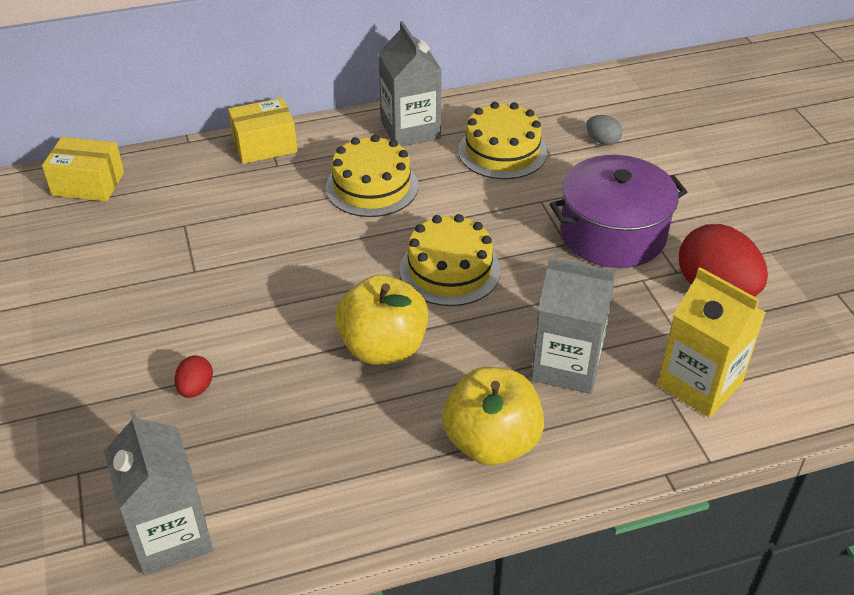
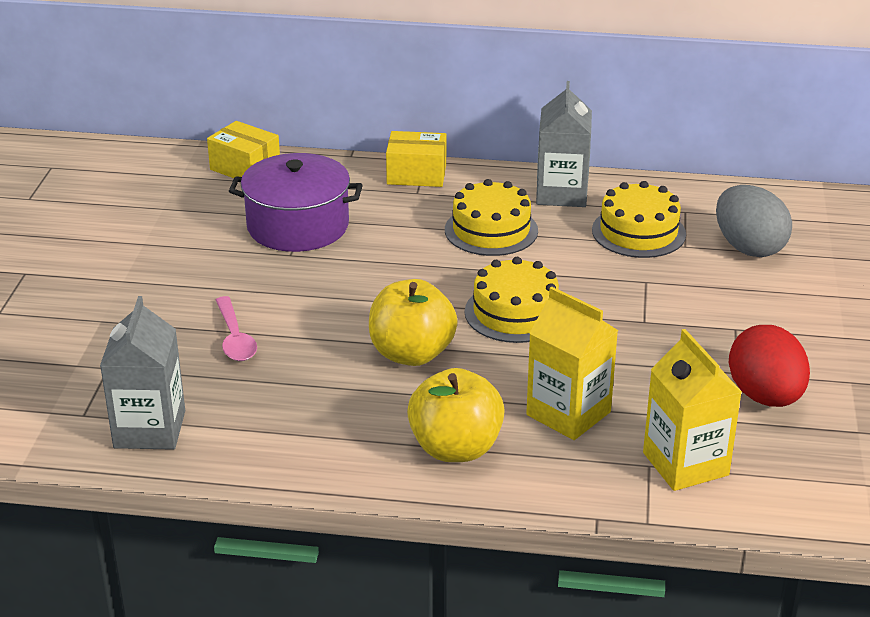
camera: 25 degrees right, 10 degrees down
red egg [175,355,213,398] -> pink spoon [216,296,257,361]
grey carton [531,257,615,394] -> yellow carton [526,287,618,440]
purple pot [550,155,687,268] -> purple pot moved to [229,153,363,252]
grey egg [586,115,622,145] -> grey egg [716,185,792,257], size x2.14

